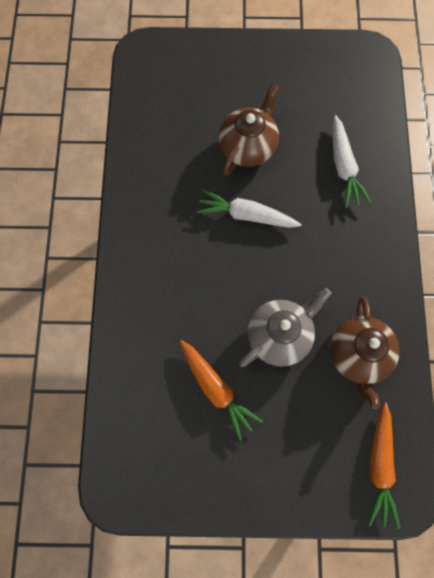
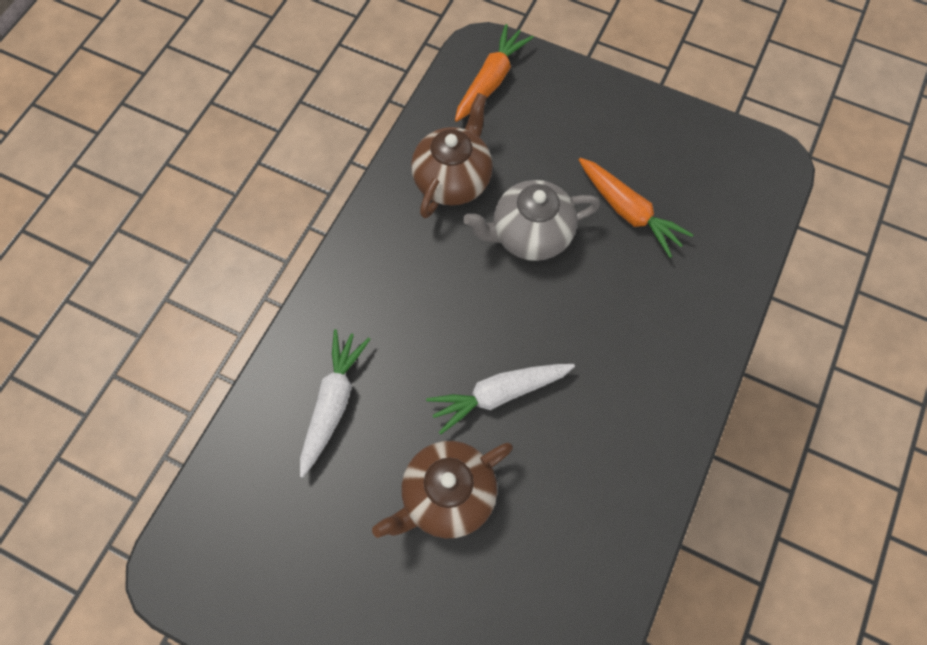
camera: 155 degrees left, 5 degrees down
orange carrot [180,340,263,441] -> orange carrot turned 150 degrees clockwise [579,158,693,258]
white carrot [196,189,302,228] -> white carrot turned 120 degrees clockwise [426,364,575,435]

